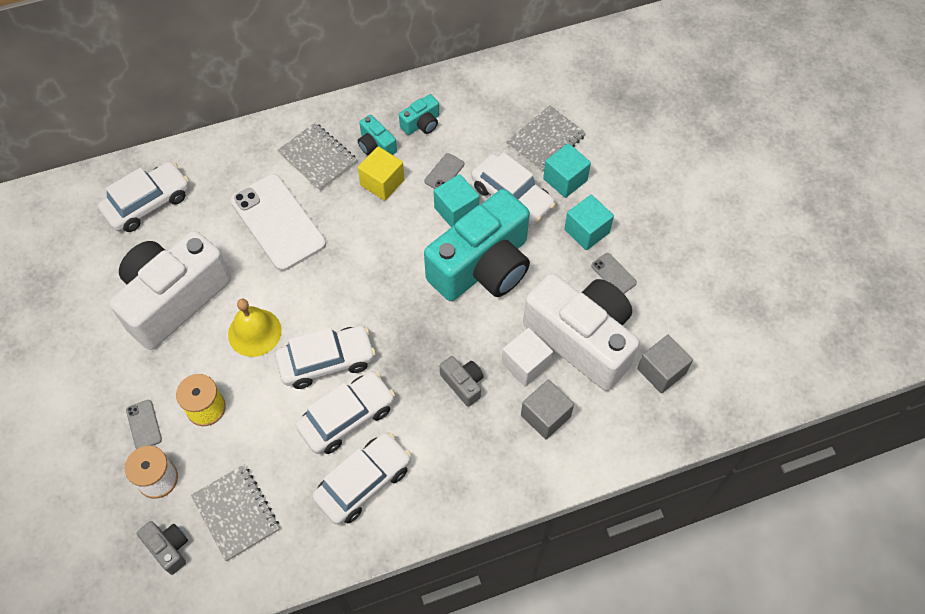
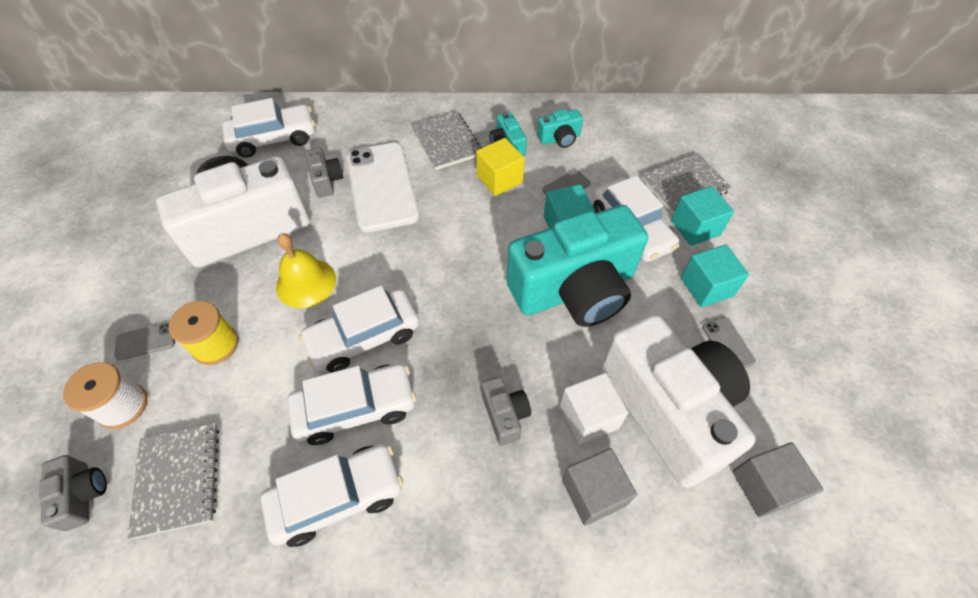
camera: 20 degrees right, 5 degrees down
grey phone [126,400,162,449] -> grey phone turned 75 degrees clockwise [114,322,175,360]
white car [275,326,376,389] -> white car turned 150 degrees clockwise [298,285,419,373]
none -> grey camera [305,148,343,198]

